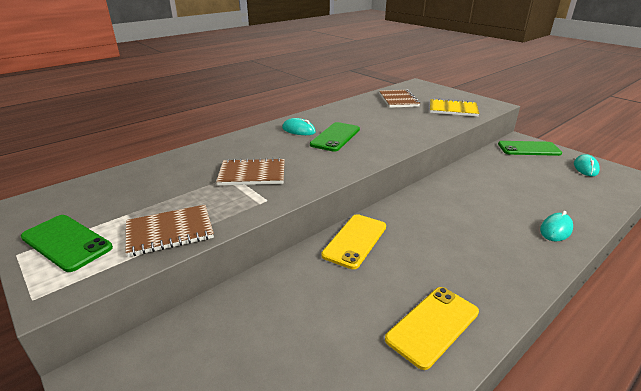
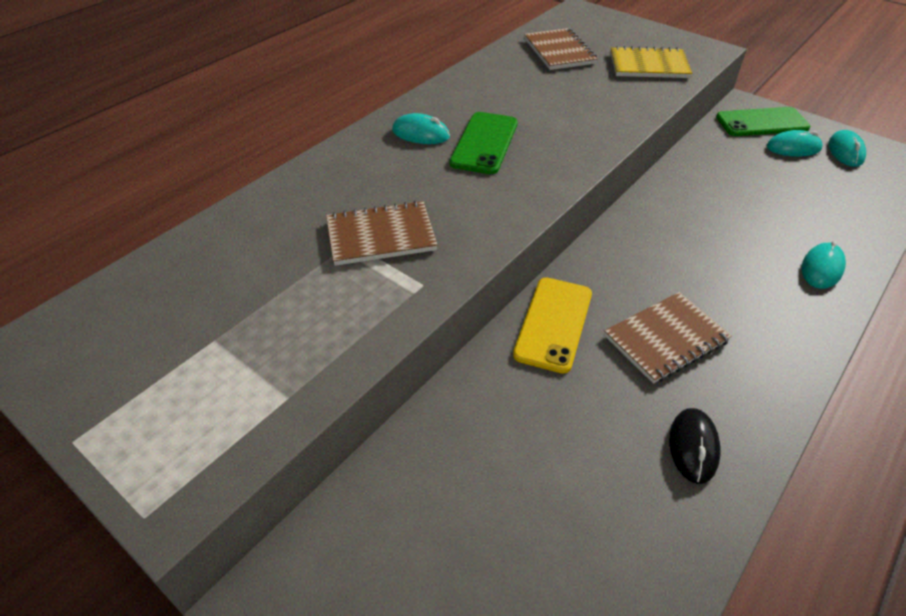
camera: 10 degrees left, 15 degrees up
green phone [21,215,113,272] -> none
brown notebook [126,205,214,257] -> brown notebook moved to [604,292,732,384]
yellow phone [385,287,479,370] -> black mouse [669,408,720,484]
none -> turquoise mouse [767,130,823,157]

